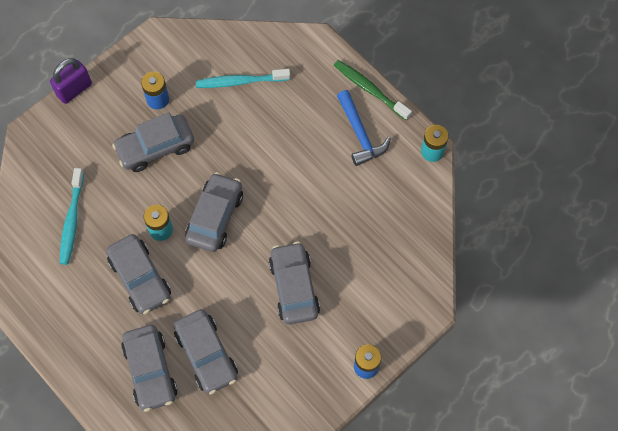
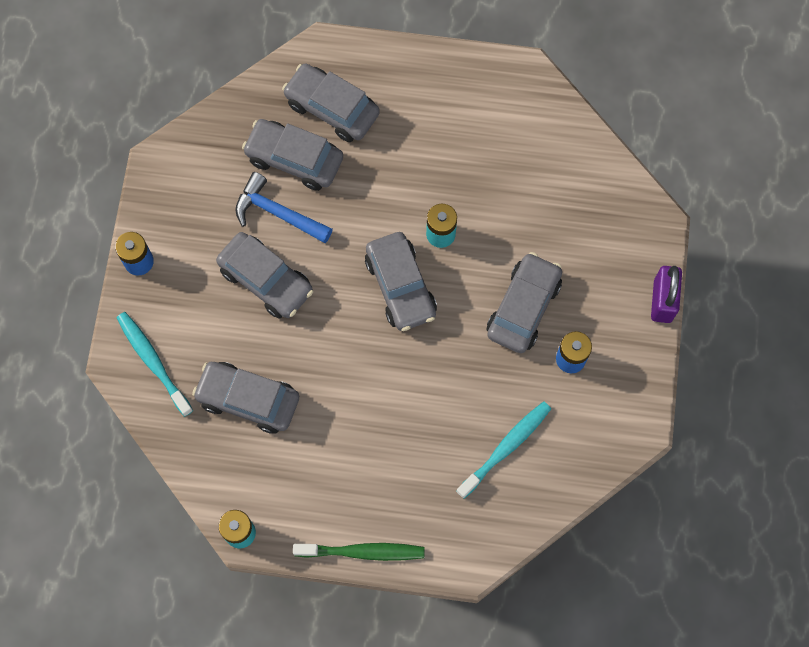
camera: 140 degrees right, 5 degrees up
turquoise toothbrush [60,168,84,265] -> turquoise toothbrush moved to [116,312,193,417]
grey car [106,234,171,314] -> grey car moved to [192,362,299,434]
blue hammer [337,90,391,166] -> blue hammer moved to [235,172,333,243]

